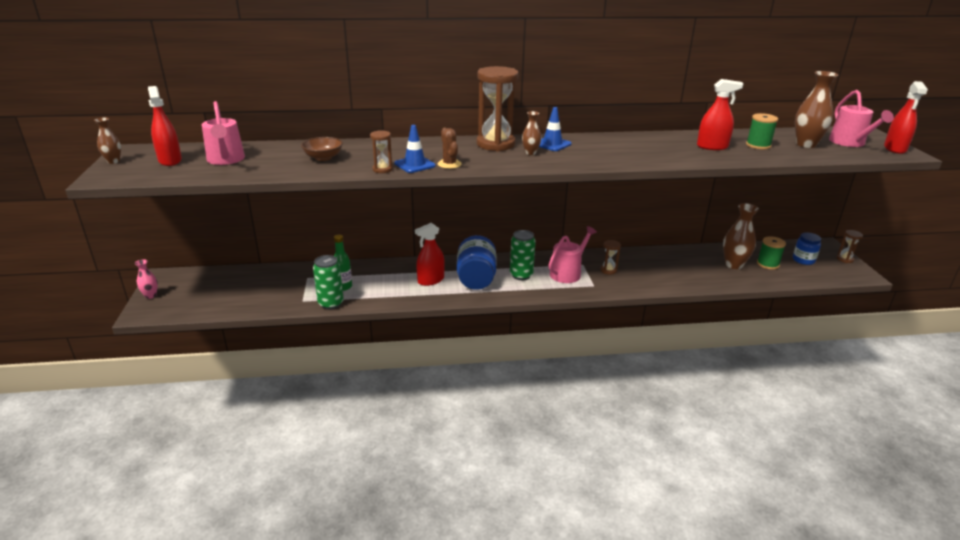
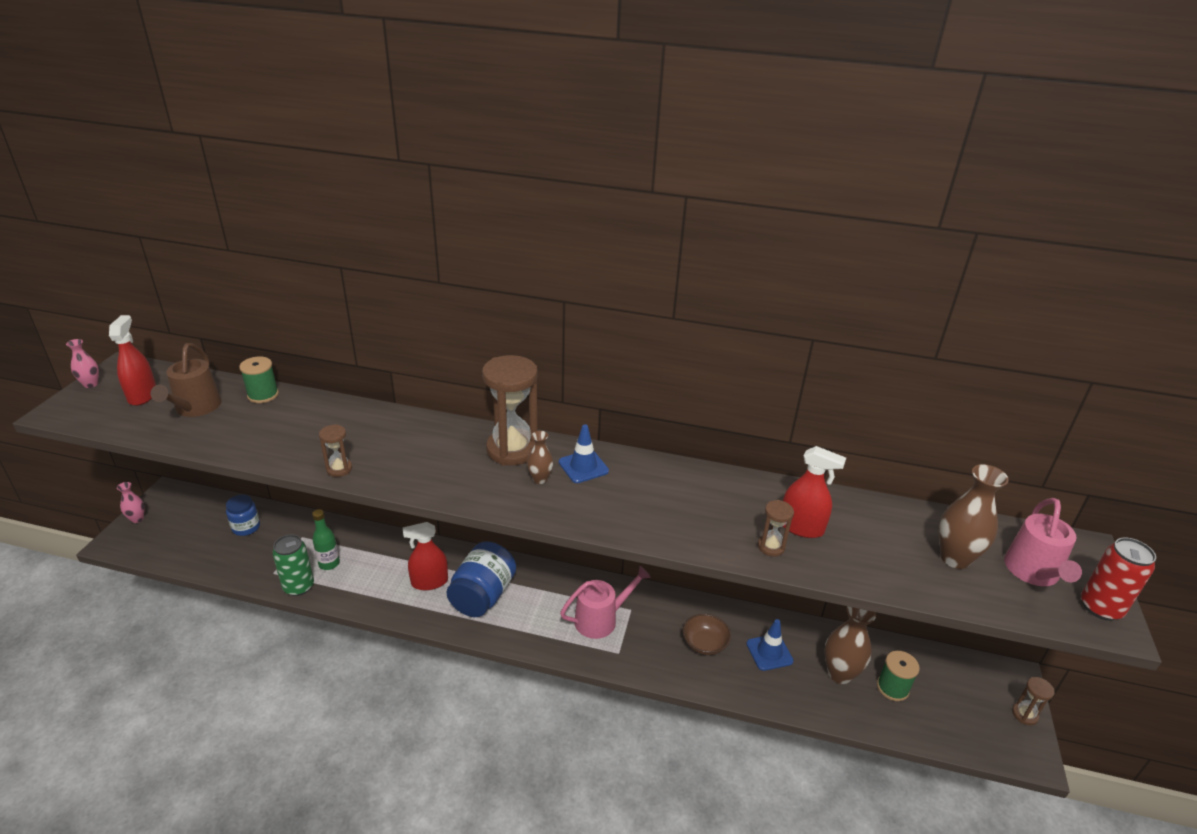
camera: 20 degrees right, 5 degrees up
brown vase [94,117,121,164] -> pink vase [66,339,99,388]
pink watering can [202,101,245,165] -> brown watering can [151,343,222,417]
brown bowl [301,137,343,161] -> brown bowl moved to [683,614,731,655]
blue traffic cone [394,125,436,173] -> blue traffic cone moved to [746,619,794,671]
brown cactus [438,127,462,169] -> none
green can [510,230,536,280] -> none
brown hourglass [601,240,621,275] -> brown hourglass moved to [758,500,794,556]
green spool [746,113,778,149] -> green spool moved to [239,357,279,403]
blue jar [793,233,821,265] -> blue jar moved to [226,495,260,536]
red spray bottle [884,81,928,154] -> red can [1081,537,1156,621]

